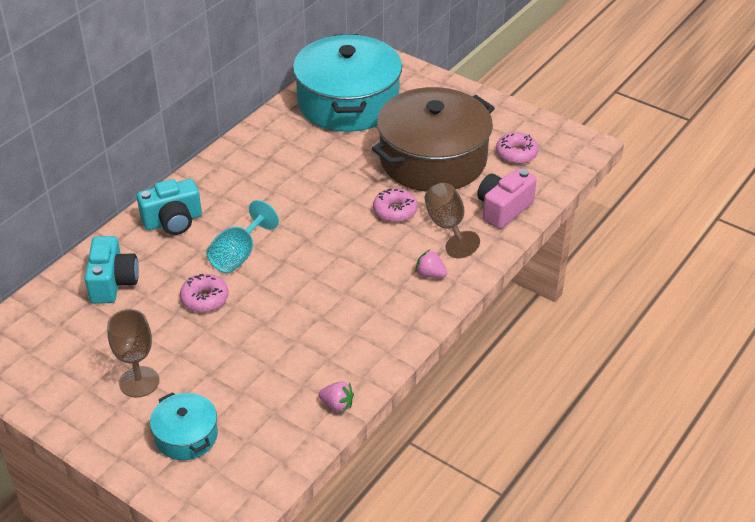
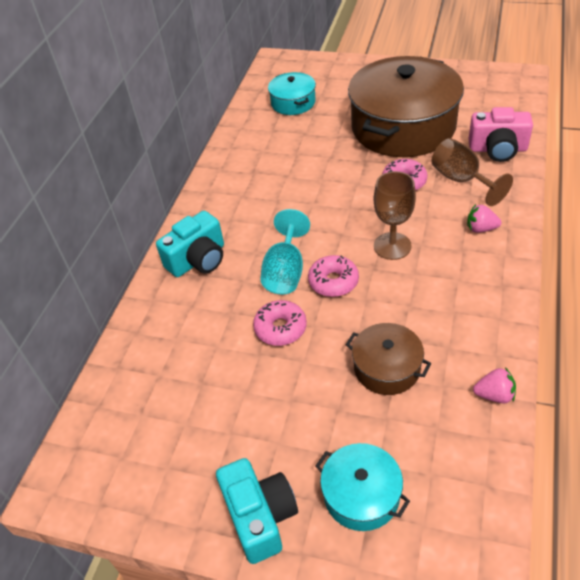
camera: 15 degrees left, 5 degrees up
turquoise camera [84,236,139,304] -> turquoise camera moved to [216,458,298,564]
brown goblet [107,309,159,397] -> brown goblet moved to [374,171,416,260]
turquoise pot [293,34,402,132] -> turquoise pot [268,72,316,115], size x0.46
pink camera [477,168,537,229] -> pink camera turned 105 degrees counterclockwise [469,107,533,162]
pink donut [496,132,538,164] -> pink donut moved to [308,255,359,297]
none -> brown pot [346,323,431,395]

